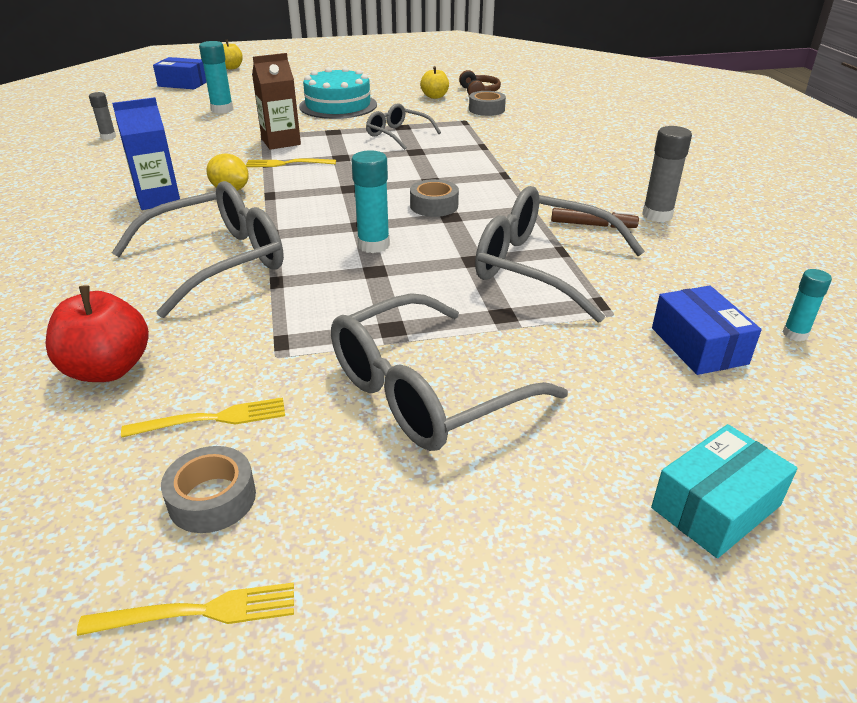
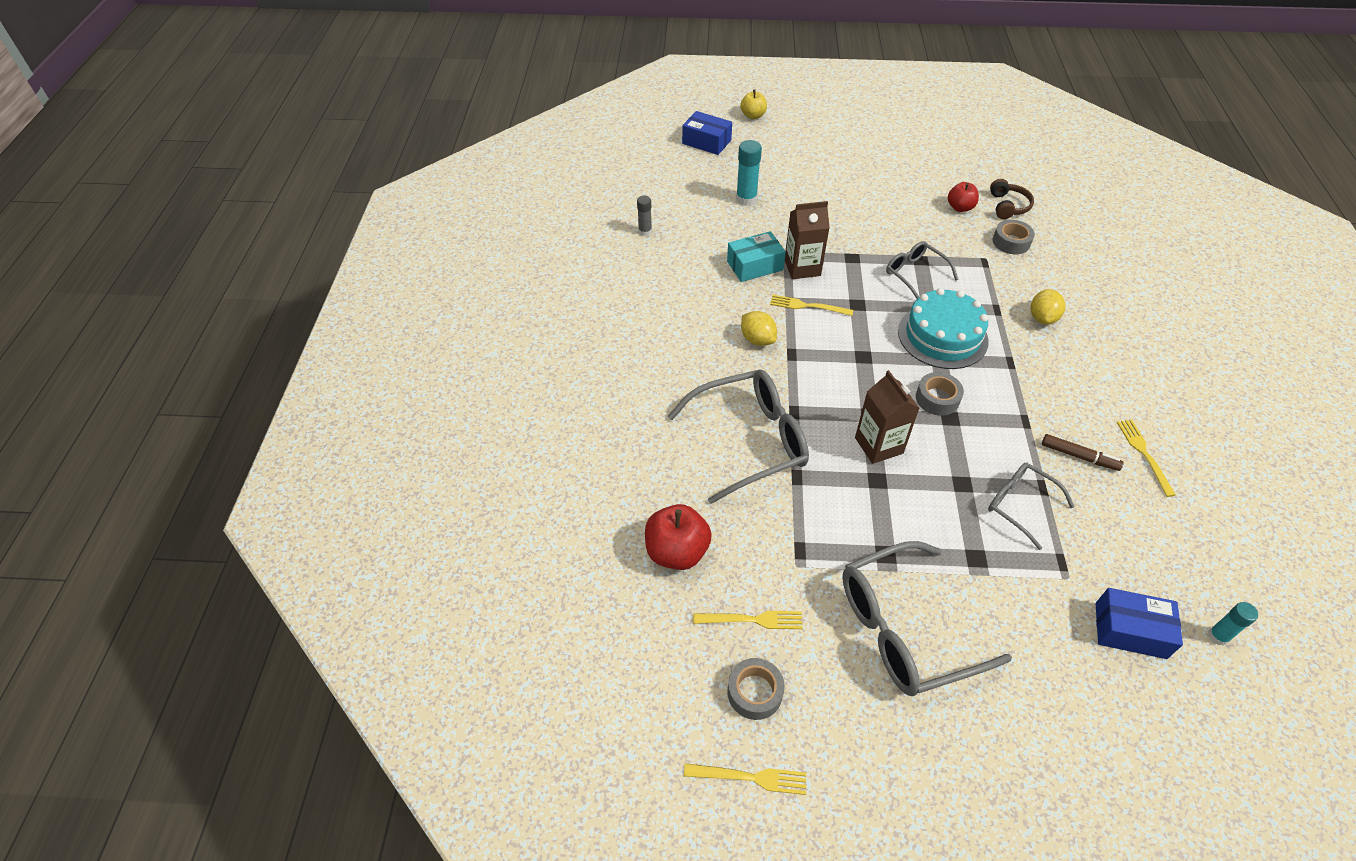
camera: 15 degrees right, 15 degrees up
blue carton [112,97,180,210] -> none
turquoise cake [299,67,377,119] -> turquoise cake moved to [898,288,989,369]
turquoise glue stick [352,150,390,253] -> brown carton [855,370,919,464]
yellow apple [420,66,449,99] -> red apple [948,182,979,212]
grey glasses [475,186,645,323] -> grey glasses [988,462,1075,550], size x0.57
grey glue stick [642,126,692,222] -> yellow fork [1117,420,1176,497]
turquoise box [651,424,798,558] -> turquoise box moved to [727,231,786,282]
blue box [652,286,762,375] -> blue box turned 75 degrees counterclockwise [1095,588,1183,659]
none -> yellow lemon [1030,289,1066,325]

